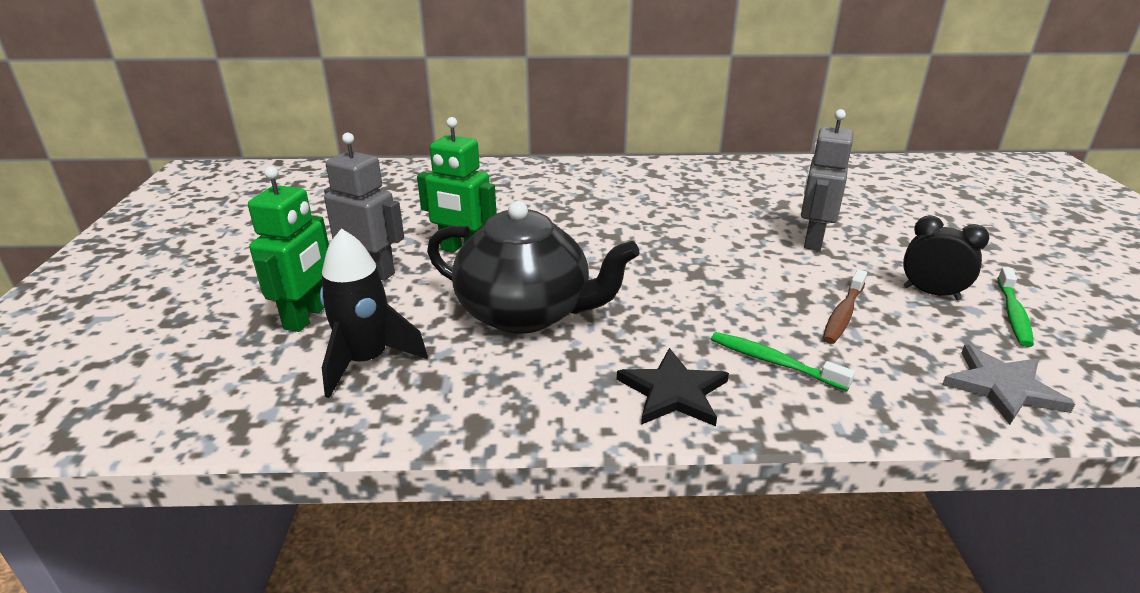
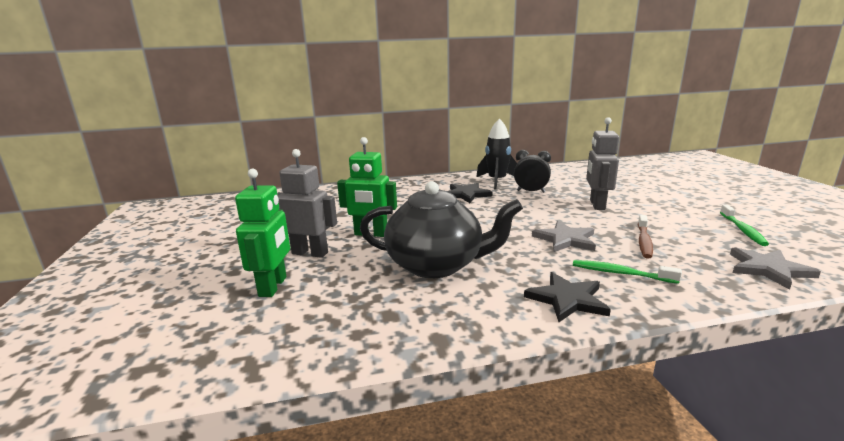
camera: 10 degrees left, 10 degrees down
black rocket [320,228,428,398] -> black rocket moved to [476,118,517,190]
black clock [903,215,989,300] -> black clock moved to [514,150,551,193]
none -> black star [447,183,492,203]
none -> grey star [532,221,596,252]

